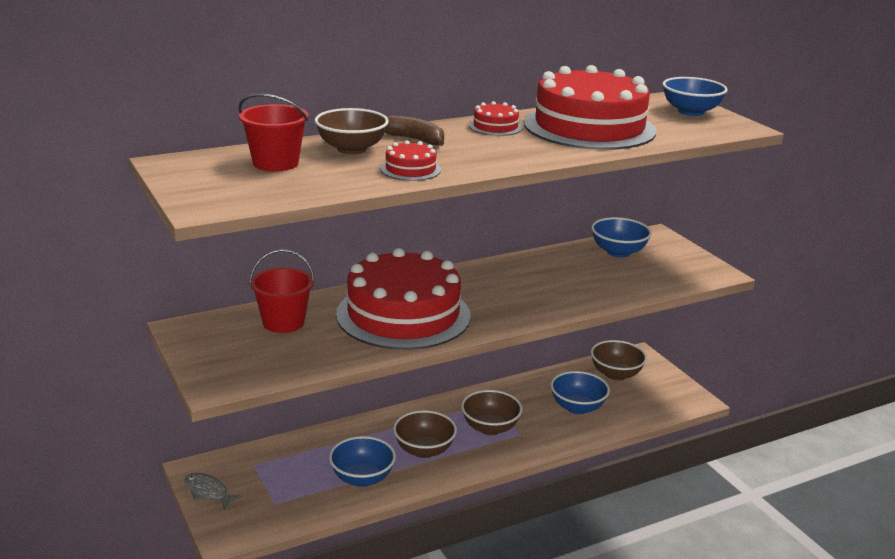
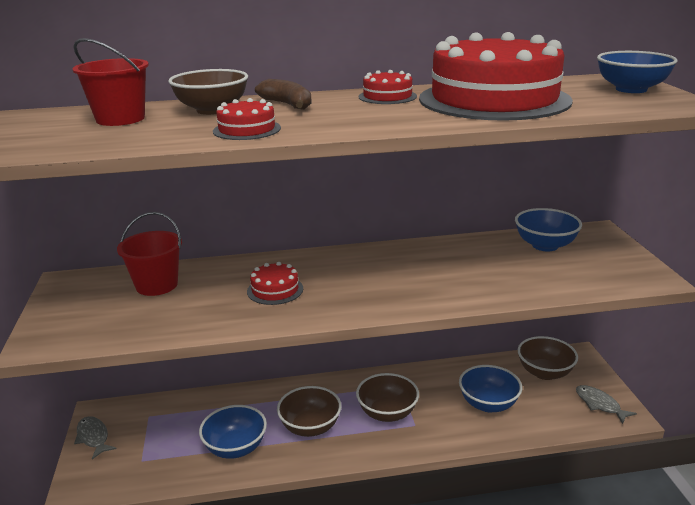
camera: 20 degrees right, 0 degrees up
red cake [336,248,471,350] -> red cake [247,262,303,305], size x0.40
none -> grey fish [576,385,637,424]

